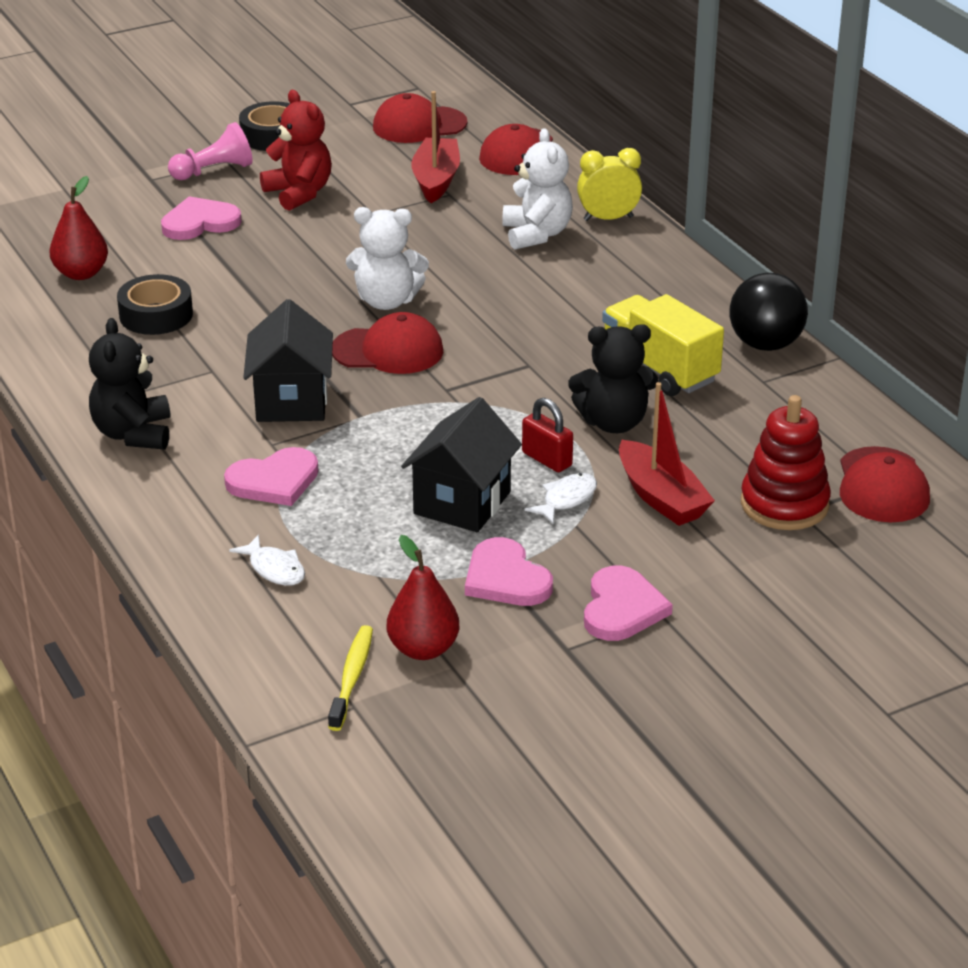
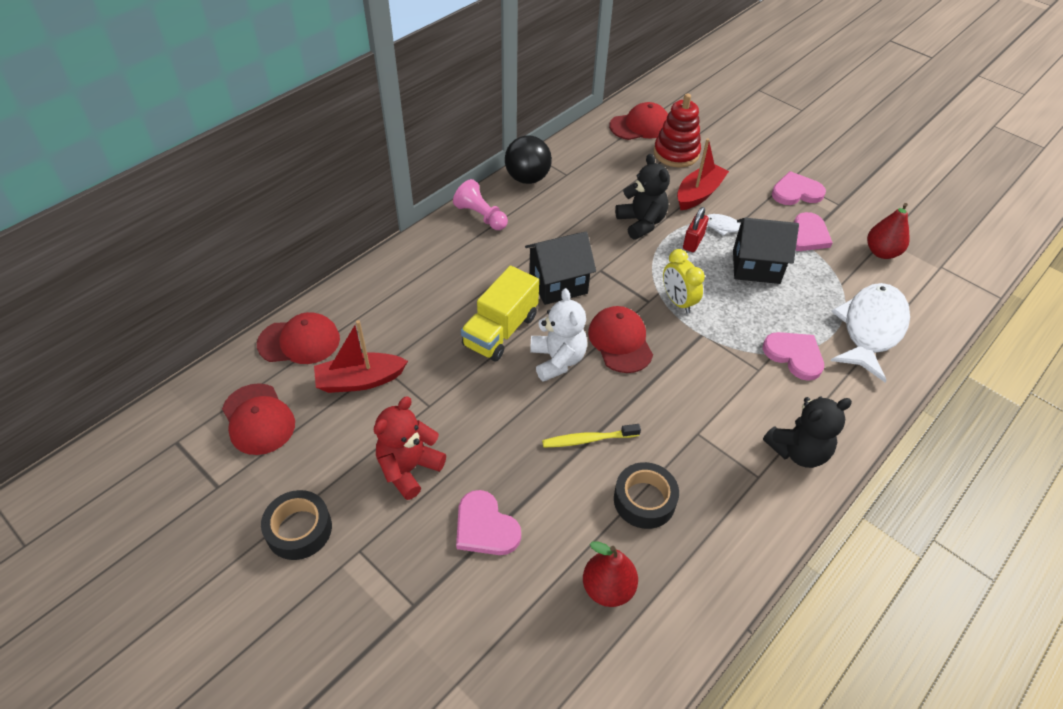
camera: 110 degrees left, 15 degrees up
pink pawn [168,122,253,180] -> pink pawn moved to [453,179,508,230]
white fish [229,534,305,586] -> white fish [830,283,910,382], size x2.30
black house [243,299,333,422] -> black house moved to [525,232,596,305]
yellow toothbrush [328,625,373,731] -> yellow toothbrush moved to [542,424,641,448]
white teddy bear [502,128,573,250] -> none
yellow clock [577,148,642,221] -> yellow clock moved to [663,249,705,313]
yellow truck [602,294,724,396] -> yellow truck moved to [461,266,539,361]

